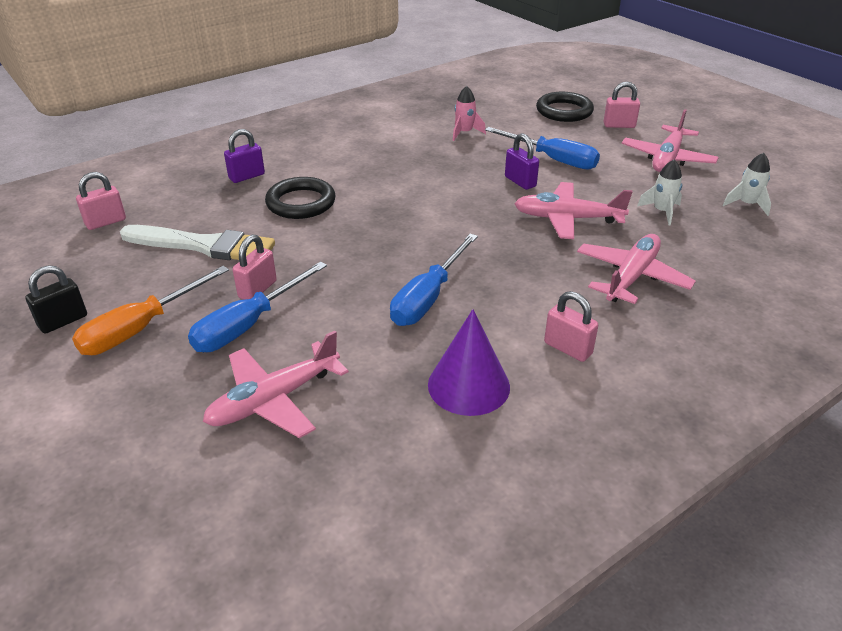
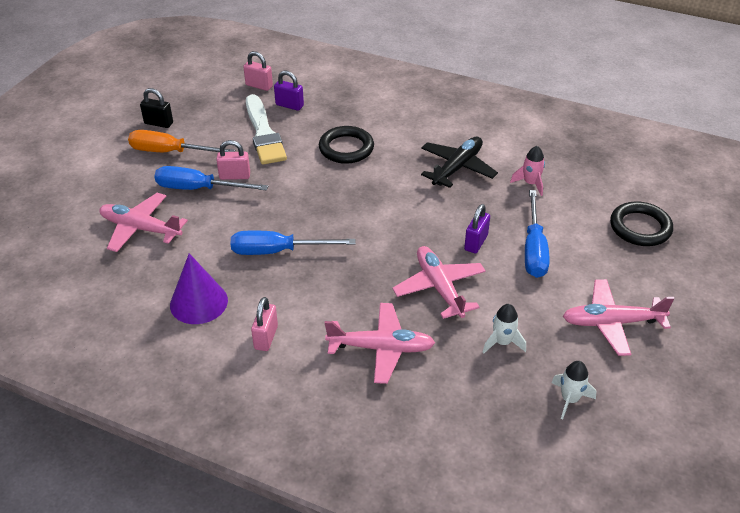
camera: 60 degrees right, 5 degrees up
purple padlock [224,129,265,183] -> purple padlock moved to [274,71,304,111]
pink padlock [604,82,640,128] -> none
none -> black plane [421,137,498,188]

